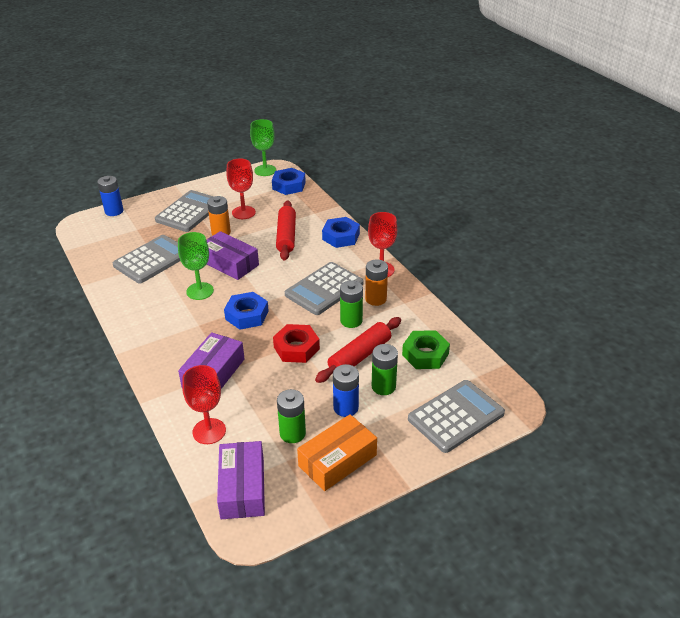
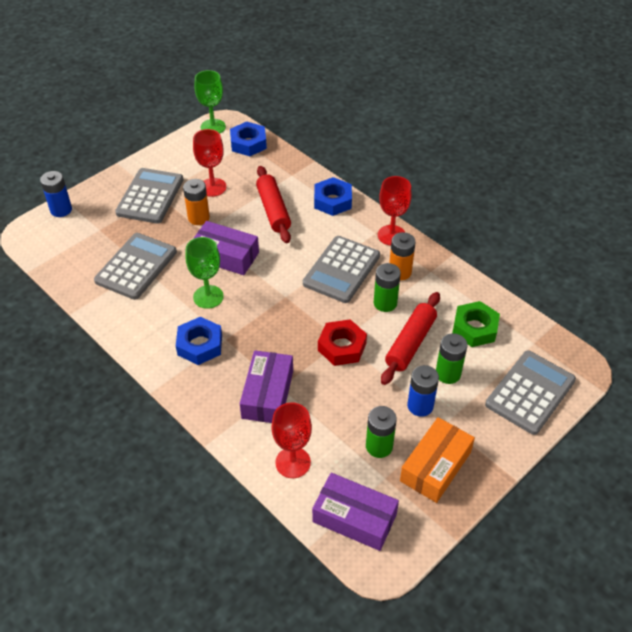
camera: 15 degrees left, 10 degrees up
purple box [217,441,265,519] -> purple box turned 45 degrees counterclockwise [312,473,399,551]
blue nut [224,292,269,330] -> blue nut moved to [176,317,222,365]

